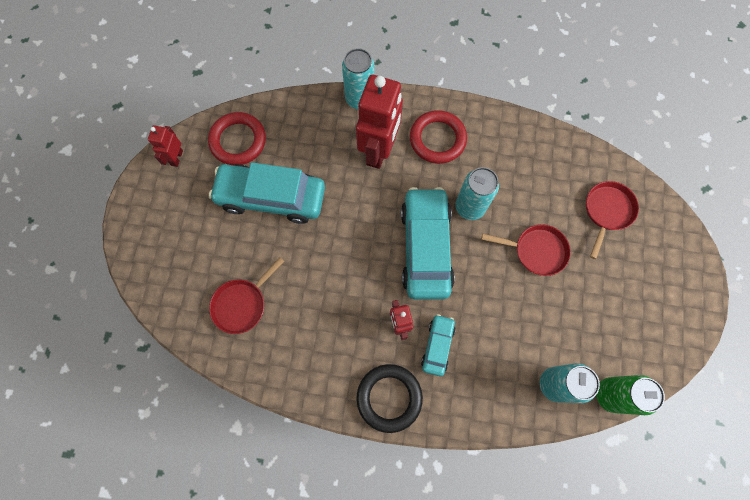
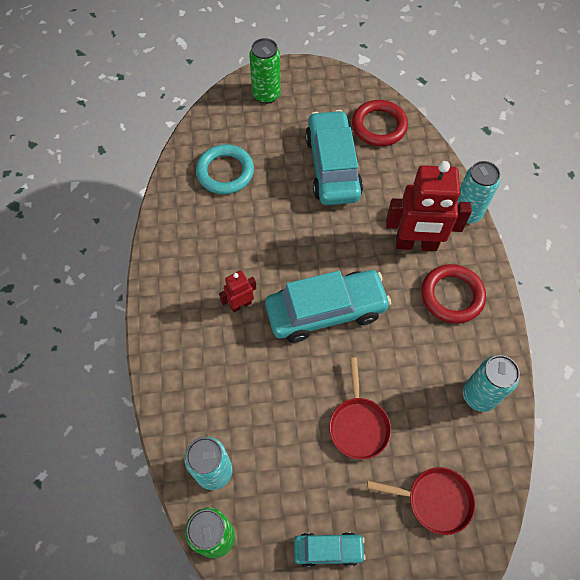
camera: 75 degrees right, 10 degrees down
red robot [148,125,183,167] -> none
red pan [209,257,284,334] -> turquoise ring [196,144,254,194]
black ring [356,364,423,433] -> none
turquoise car [421,314,456,376] -> turquoise car moved to [294,532,366,567]
turquoise can [455,167,499,220] -> turquoise can moved to [463,355,520,412]
none -> green can [249,38,281,104]

